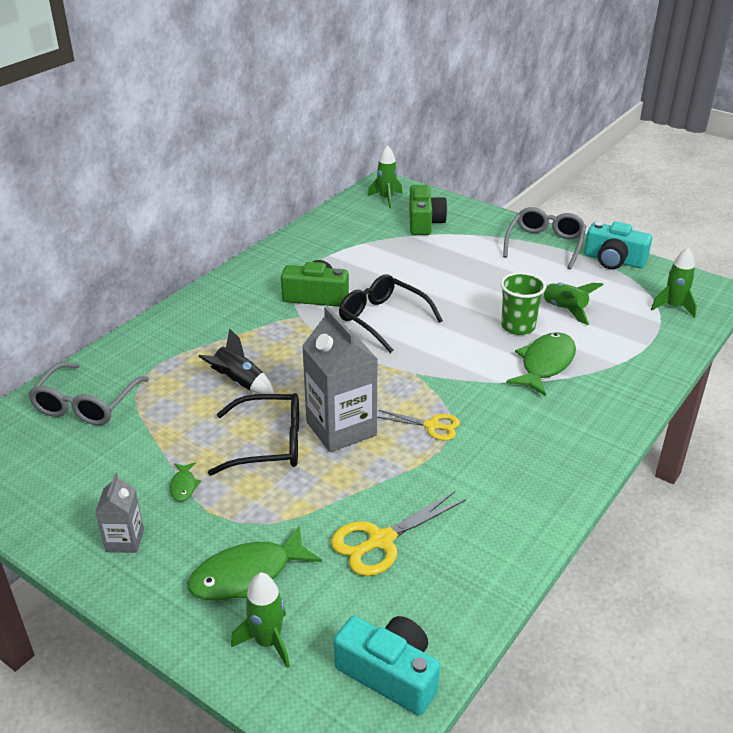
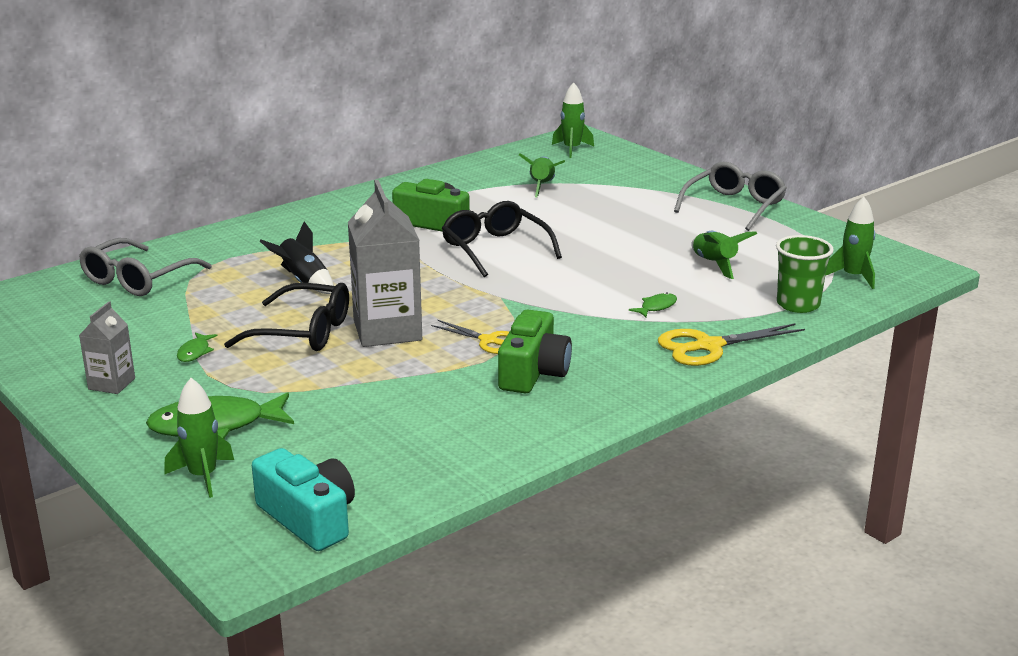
camera: 15 degrees right, 10 degrees down
yellow scissors [331,491,466,576] -> yellow scissors moved to [658,323,805,366]
green camera [409,185,447,235] -> green camera moved to [498,310,572,393]
green cup [501,272,546,335] -> green cup moved to [776,235,834,313]
green fish [506,332,576,396] -> green fish [629,293,677,317], size x0.46
turquoise camera [584,221,652,269] -> none
none -> green rocket [519,153,565,197]

